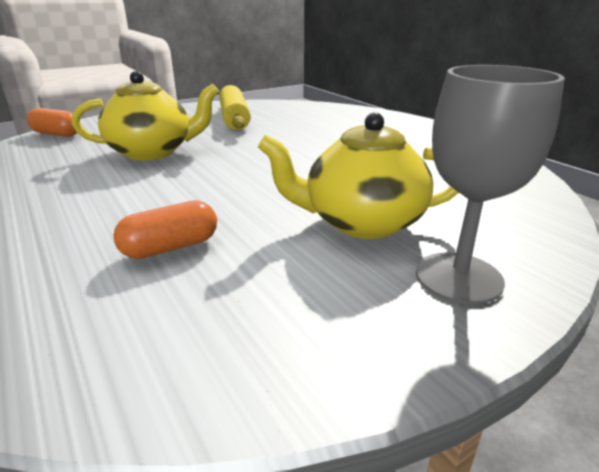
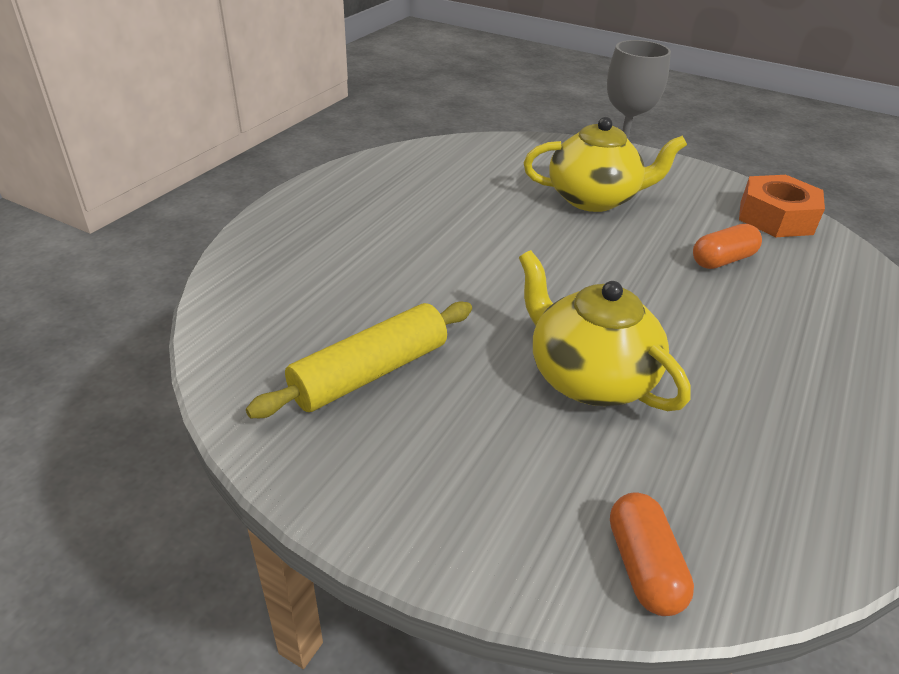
camera: 120 degrees left, 10 degrees up
orange capsule [113,200,217,259] -> orange capsule turned 60 degrees counterclockwise [693,224,762,269]
yellow teapot [258,112,459,239] -> yellow teapot turned 60 degrees counterclockwise [524,117,687,212]
none -> orange nut [739,175,825,237]

